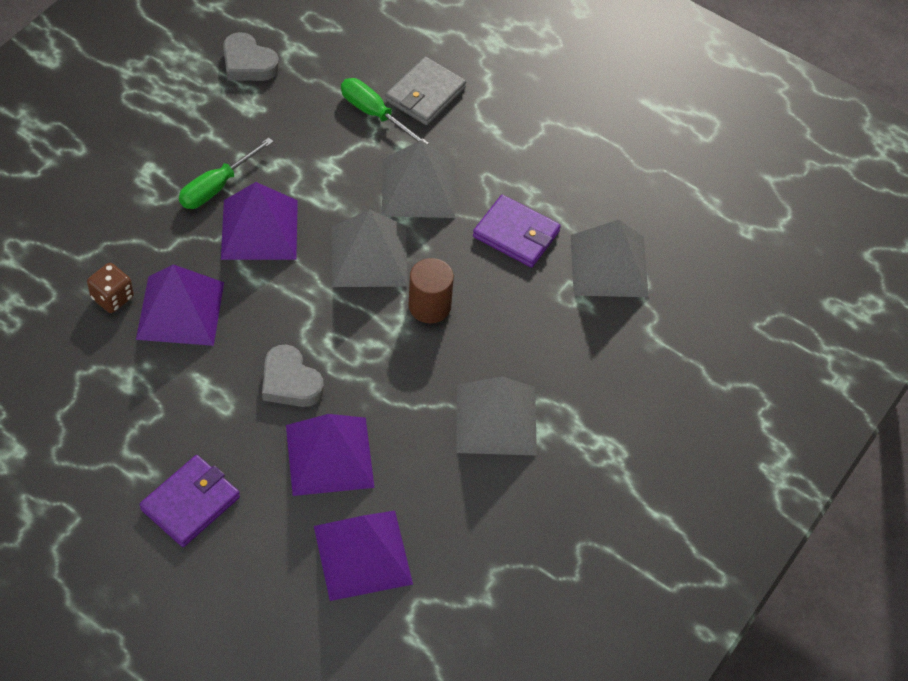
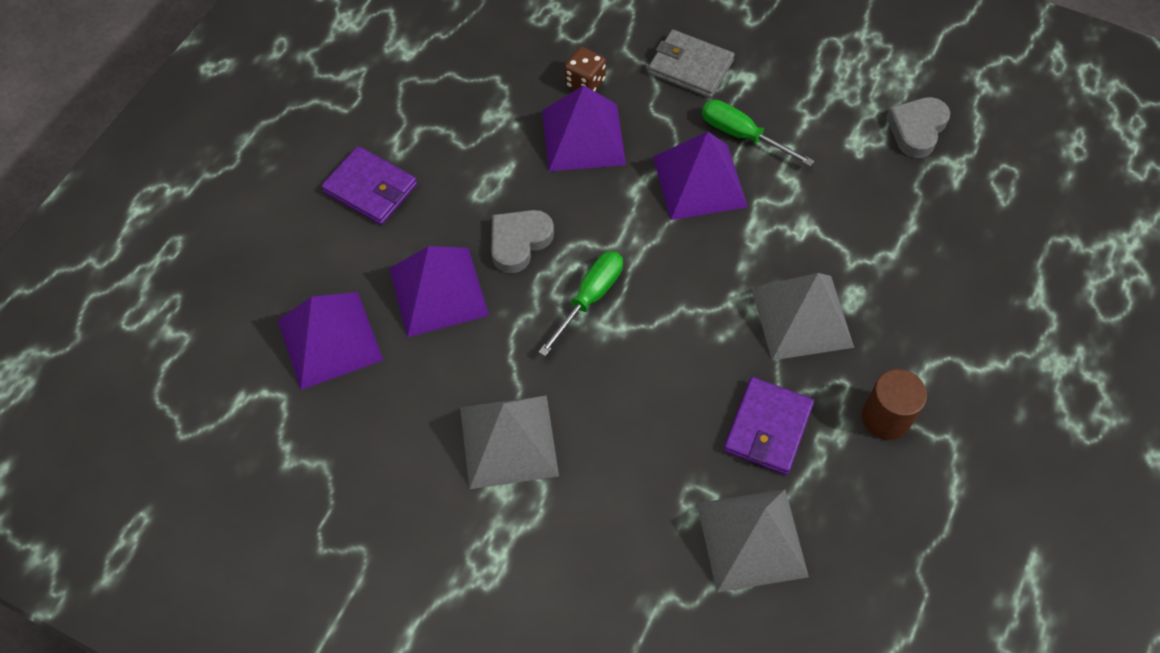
camera: 85 degrees right, 5 degrees up
grey pyramid [332,209,408,287] -> none
green screwdriver [341,78,429,144] -> green screwdriver moved to [539,251,623,356]
grey wallet [385,57,466,125] -> grey wallet moved to [648,30,735,98]
brown cylinder [408,258,454,323] -> brown cylinder moved to [862,369,927,440]

